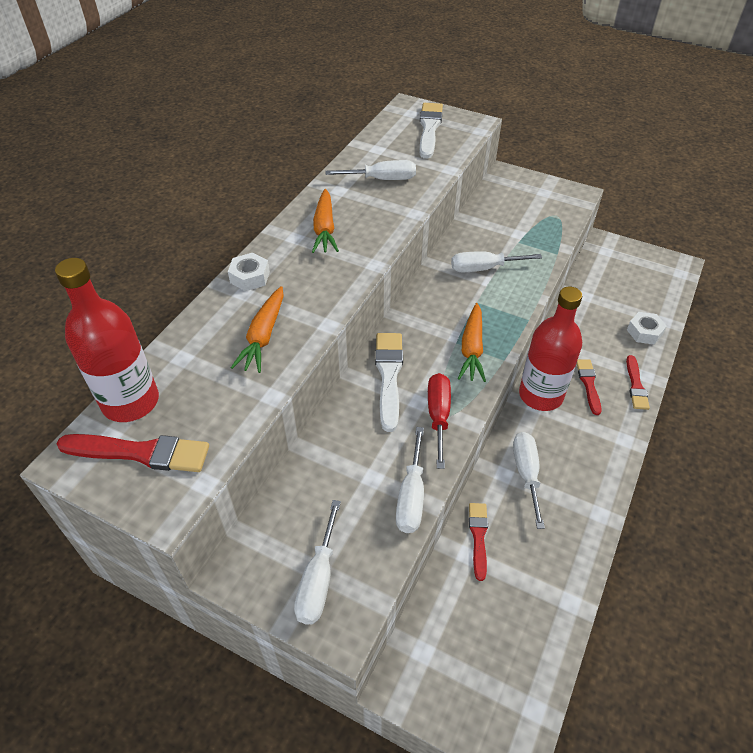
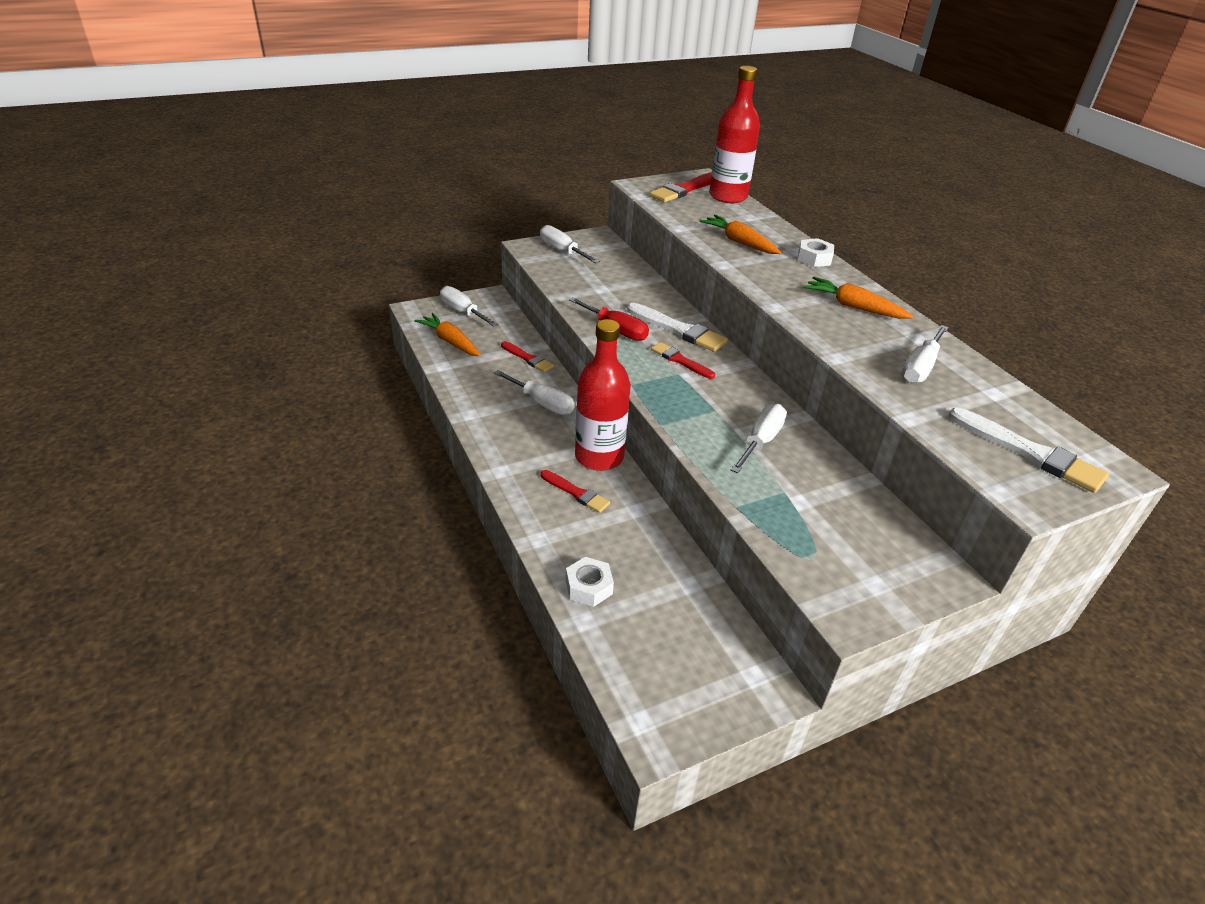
camera: 125 degrees right, 10 degrees down
white screwdriver [396,427,424,533] -> white screwdriver moved to [440,286,498,327]
orange carrot [458,303,486,382] -> orange carrot moved to [414,313,481,356]
red brush [626,355,650,410] -> red brush moved to [651,342,715,379]

